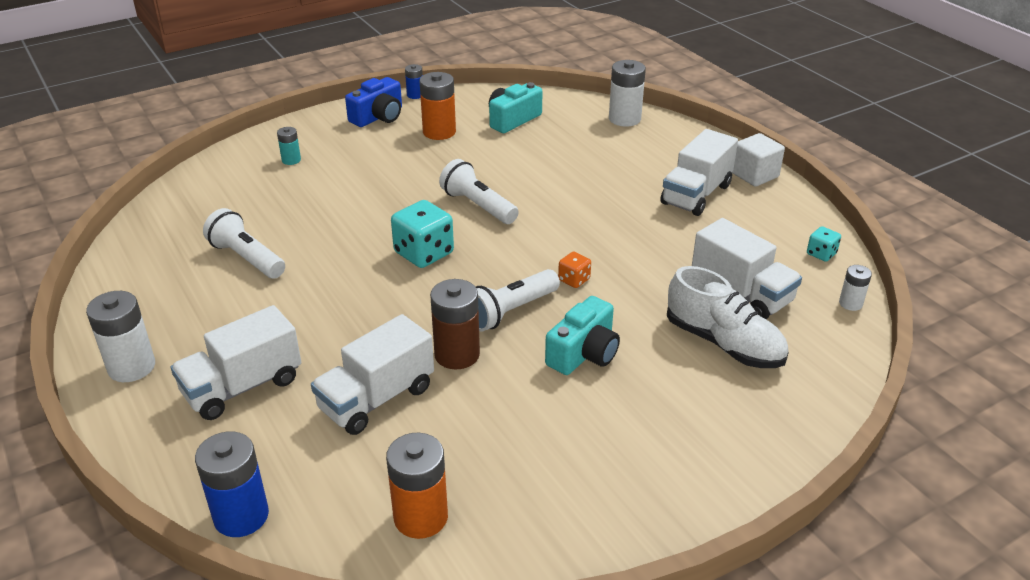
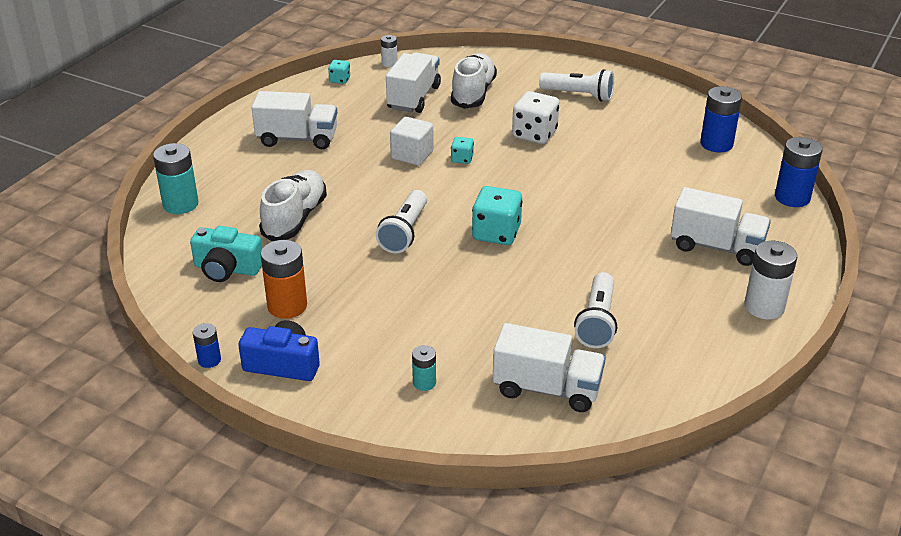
camera: 120 degrees left, 0 degrees up
white truck [311,314,434,435] -> white truck moved to [493,323,606,412]
orange battery [386,433,448,539] -> blue battery [700,86,742,152]
brown battery [430,279,480,369] -> none
white flashlight [476,269,560,331] -> white flashlight moved to [539,69,614,102]
turquoise camera [545,296,620,375] -> white dice [512,91,559,144]
orange dice [558,251,591,288] -> turquoise dice [451,137,474,164]
white battery [609,60,646,127] -> turquoise battery [153,143,198,214]
white cube [732,133,785,186] -> white cube moved to [390,117,434,165]
none -> white shoe [259,170,327,241]

